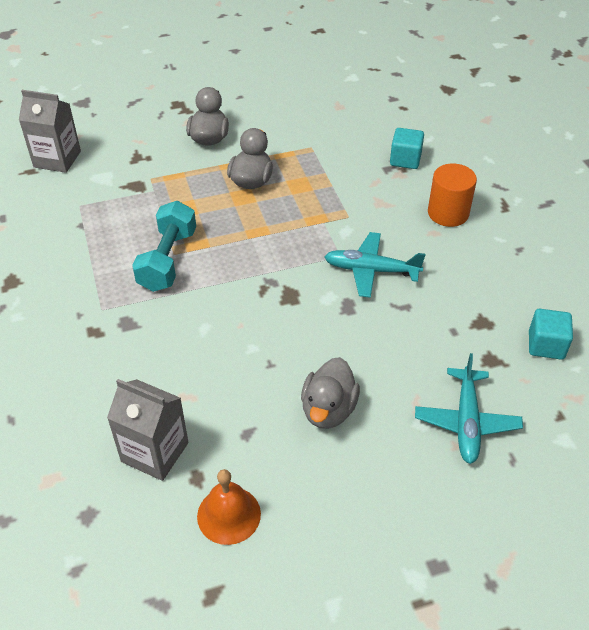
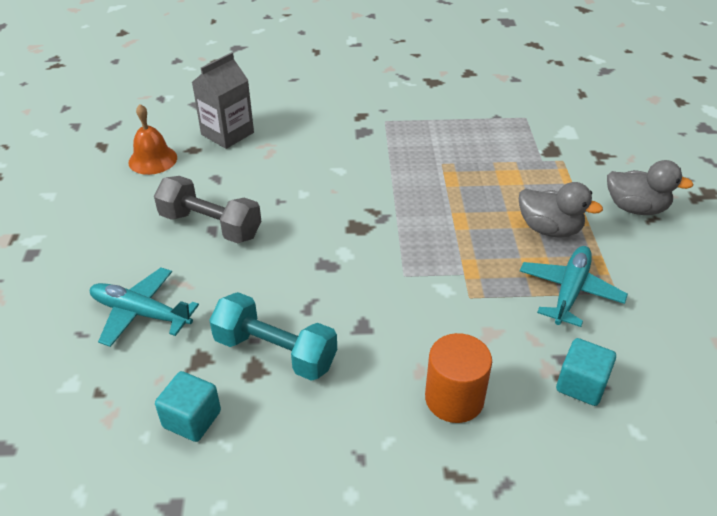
camera: 105 degrees right, 5 degrees down
grey carton [19,90,81,173] -> none
turquoise dumbbell [132,201,196,292] -> turquoise dumbbell moved to [209,292,337,381]
grey duck [301,357,360,429] -> grey dumbbell [154,176,261,243]
turquoise plane [324,232,426,298] -> turquoise plane moved to [520,246,628,327]

